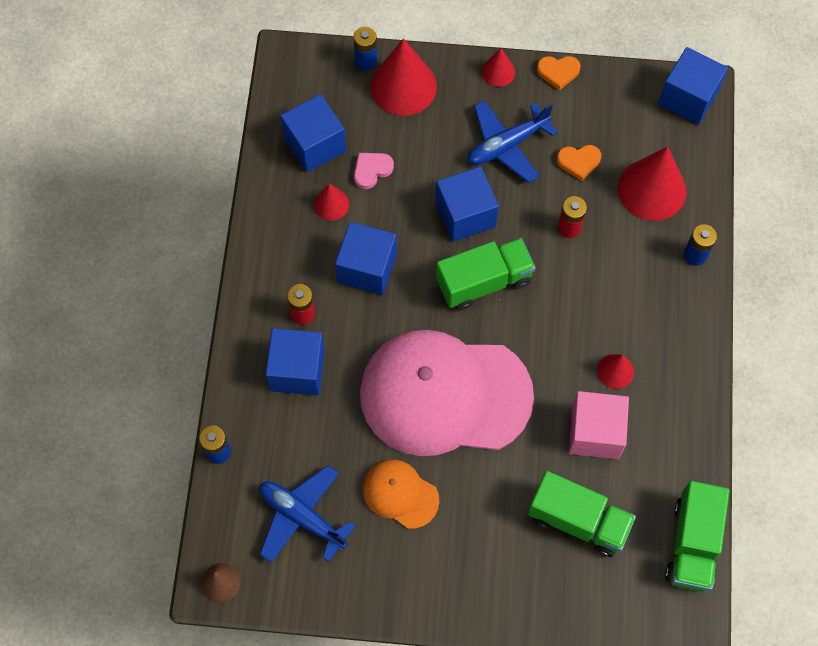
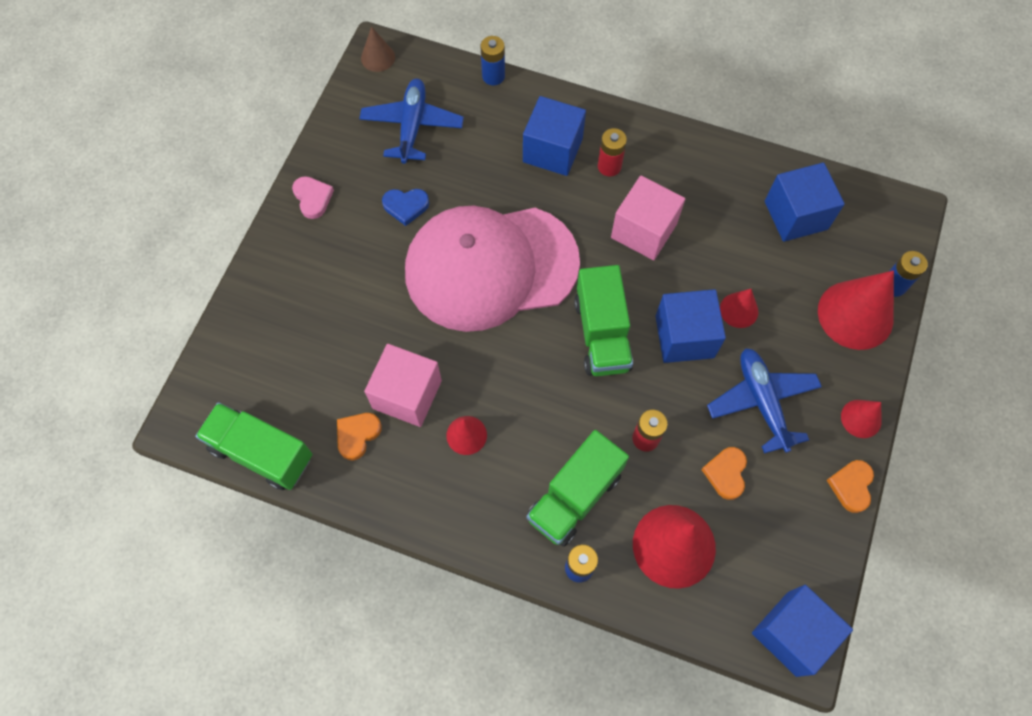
camera: 105 degrees right, 0 degrees up
blue plane [259,465,356,563] -> blue plane turned 45 degrees counterclockwise [359,79,464,164]
red cone [314,183,349,220] -> red cone moved to [720,289,758,328]
blue cube [335,222,397,295] -> pink cube [611,176,685,260]
pink heart [354,153,394,189] -> pink heart moved to [292,176,334,219]
pink cap [360,330,534,456] -> pink cap turned 120 degrees counterclockwise [405,206,580,332]
orange cap [363,459,439,529] -> blue heart [382,189,429,226]
green truck [528,471,636,557] -> green truck moved to [527,430,629,547]
none -> orange heart [337,413,382,460]

